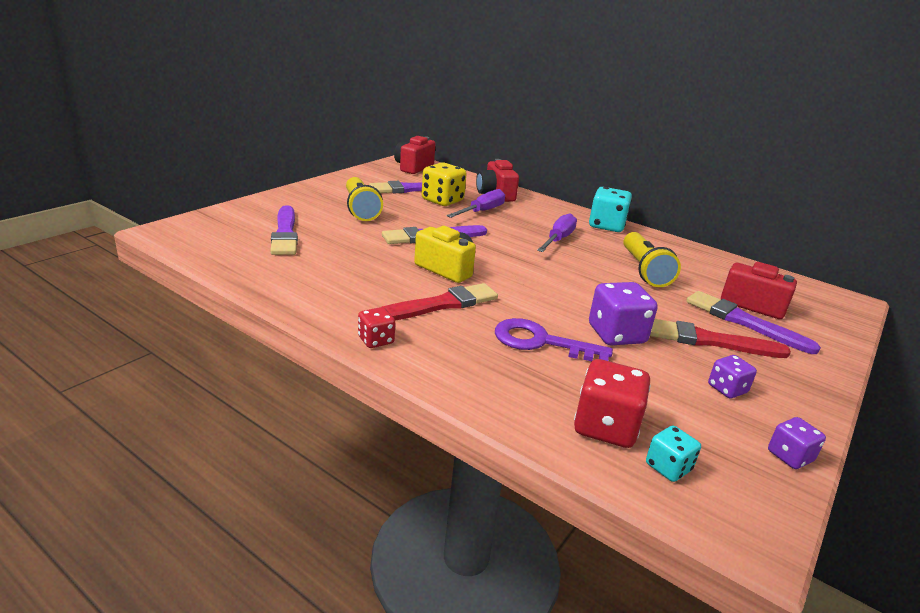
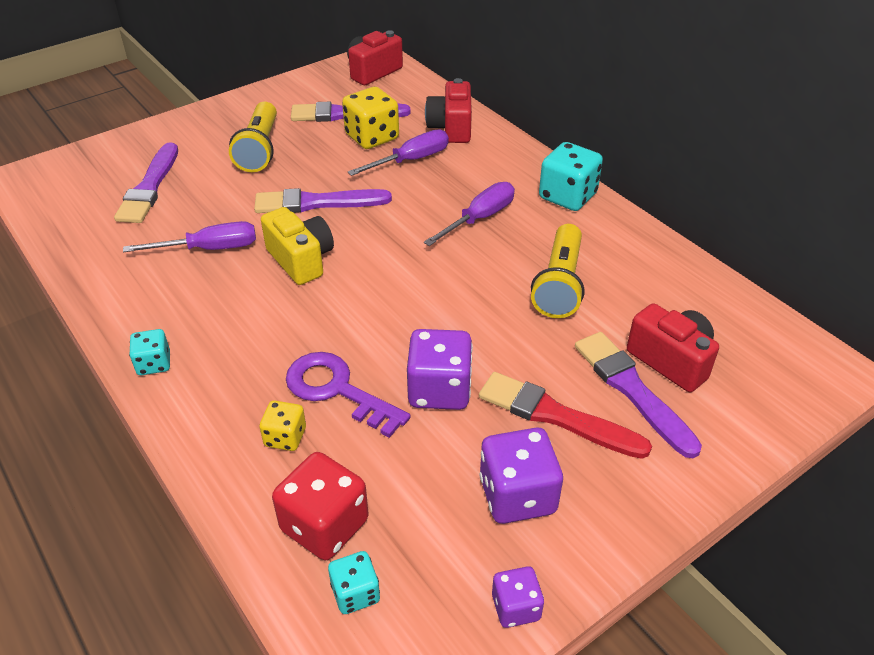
camera: 20 degrees right, 15 degrees up
red dice [358,307,395,348] -> turquoise dice [129,329,170,375]
red brush [382,283,498,321] -> none
purple dice [708,355,757,398] -> purple dice [479,428,563,524], size x1.75
none -> purple screwdriver [123,221,256,252]
none -> yellow dice [259,401,306,451]

